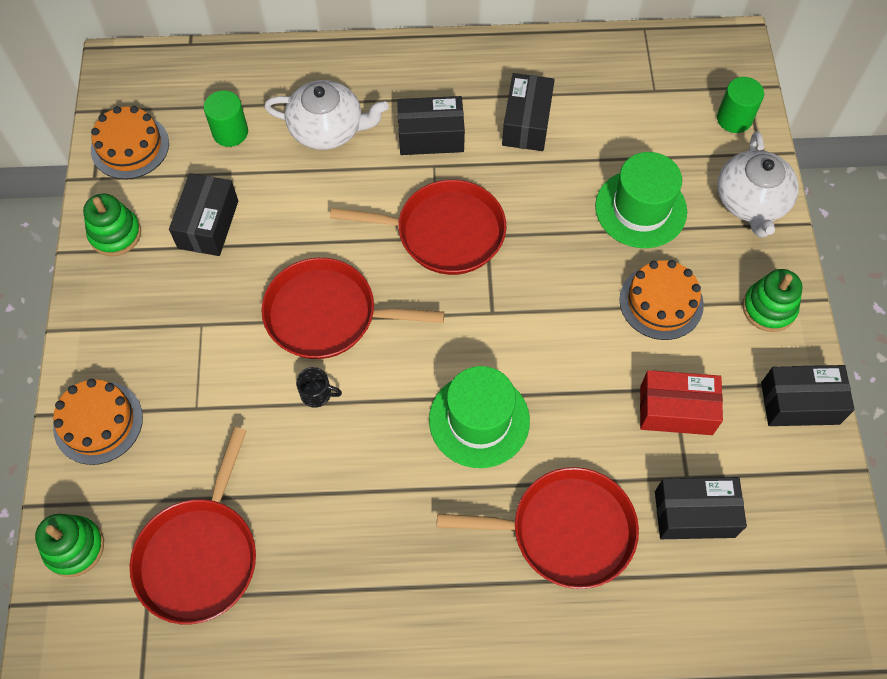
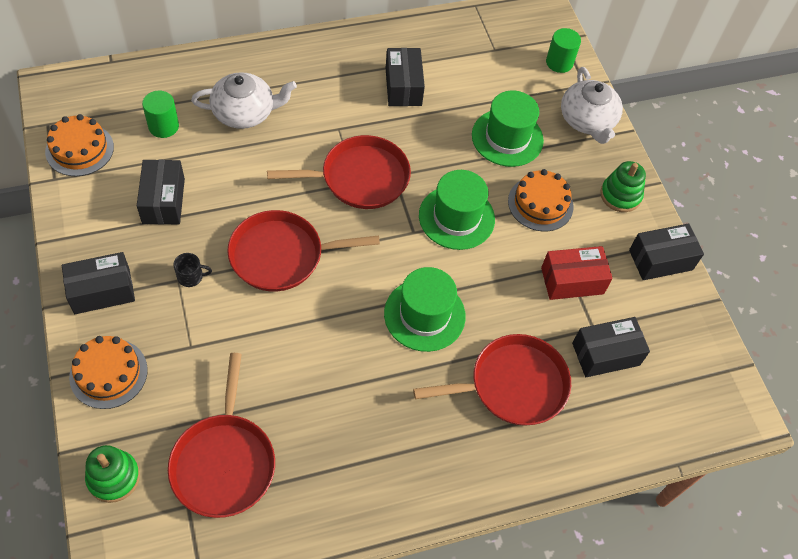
camera: 20 degrees left, 5 degrees down
green stacking toy [83,194,141,256] -> none
black mug [296,367,342,408] -> black mug moved to [173,253,212,287]
black box [397,96,465,155] -> black box moved to [62,252,135,314]
none -> green hat [419,170,495,250]

